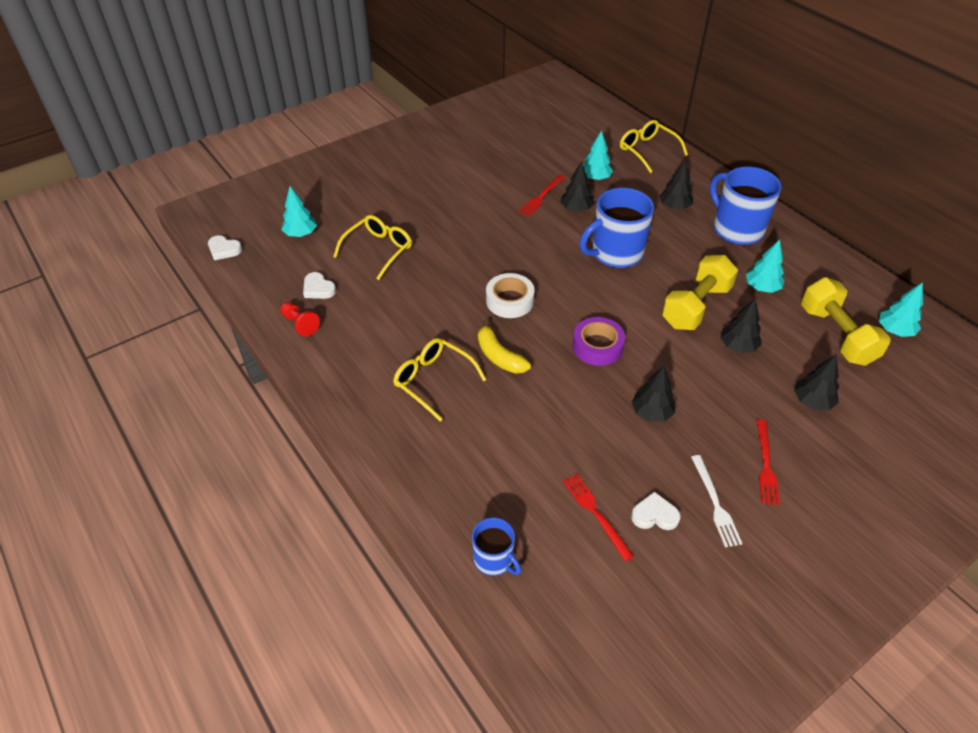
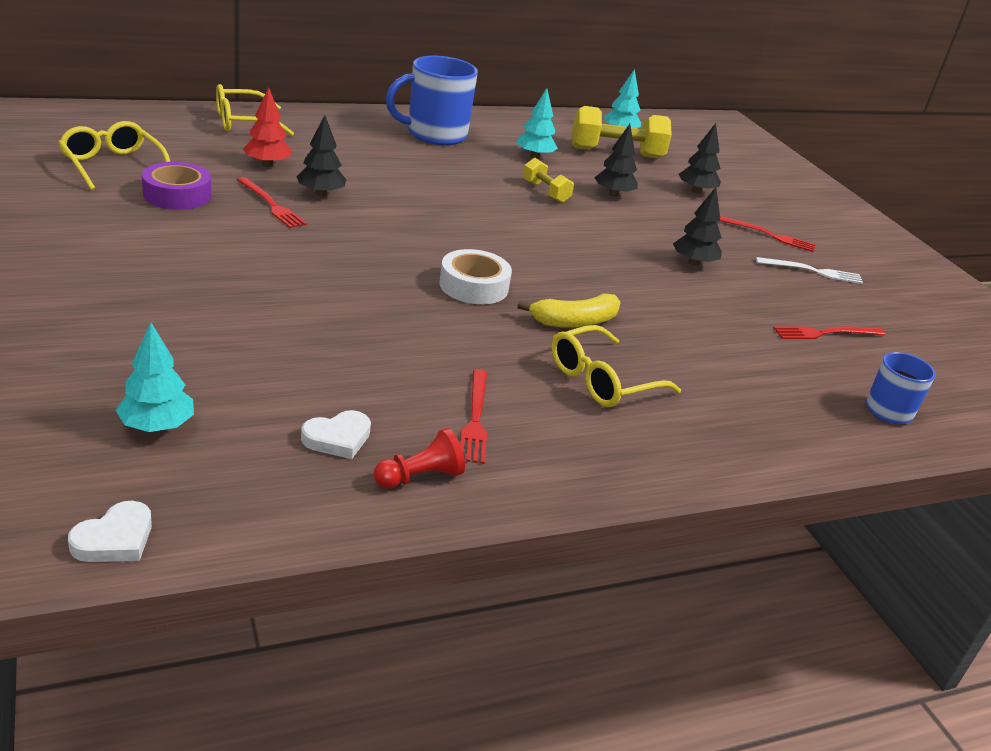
camera: 80 degrees left, 15 degrees down
yellow glasses [333,215,412,280] -> yellow glasses moved to [58,121,170,190]
purple tape [572,317,625,366] -> purple tape moved to [142,162,211,210]
blue mug [579,188,654,268] -> none
turquoise tree [583,130,613,181] -> red tree [243,87,291,167]
white heart [631,491,681,530] -> none
black tree [659,159,693,210] -> none
yellow dumbbell [662,255,738,330] -> yellow dumbbell [523,158,574,203], size x0.54
none -> red fork [460,369,487,464]

